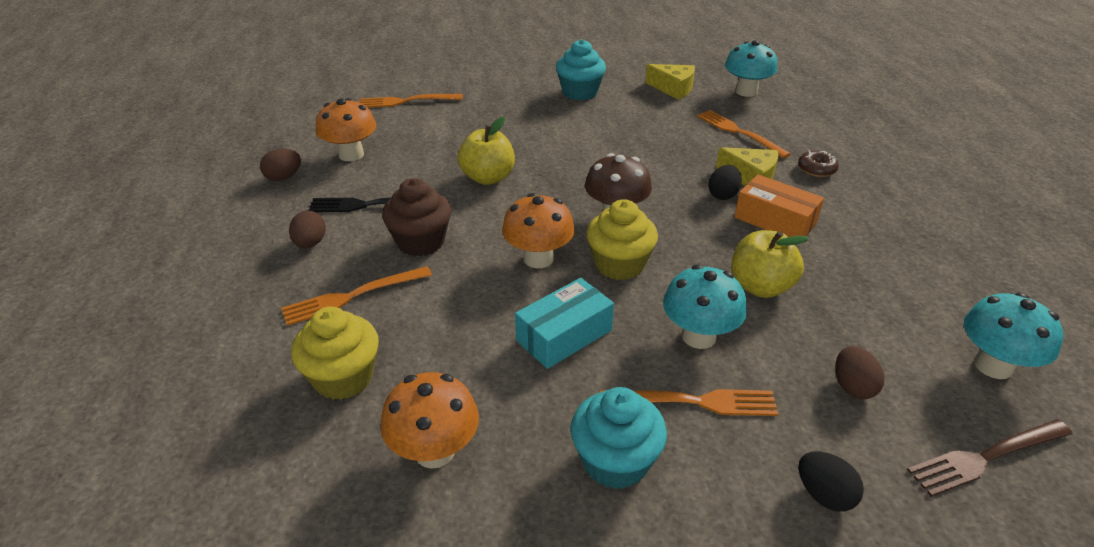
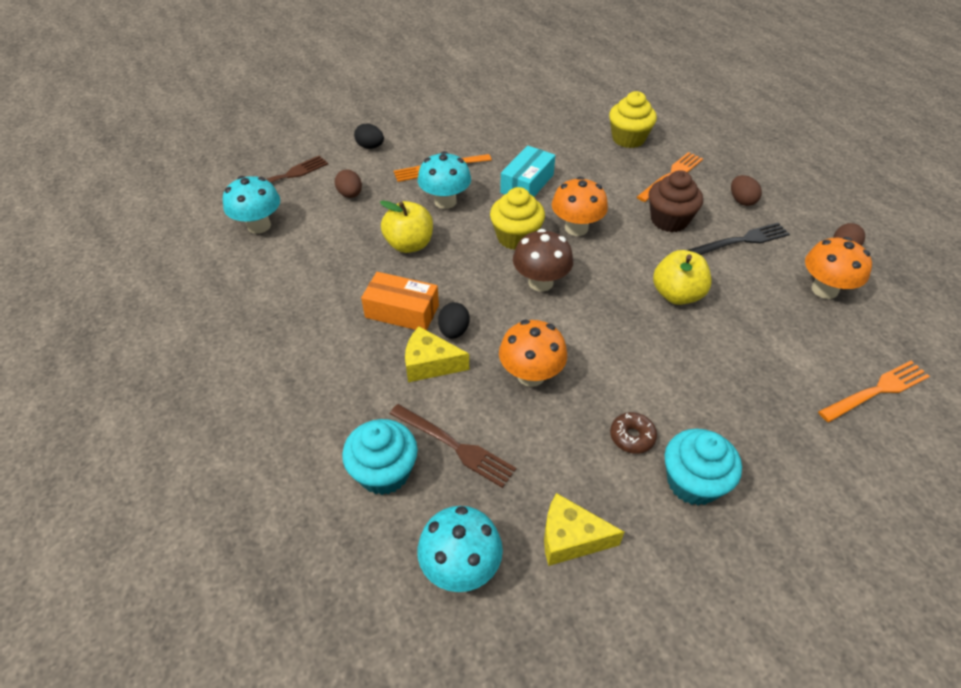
camera: 160 degrees right, 10 degrees up
orange mushroom [381,372,479,469] -> orange mushroom moved to [499,320,567,387]
turquoise cupcake [571,387,667,489] -> turquoise cupcake moved to [342,419,418,495]
orange fork [697,110,791,158] -> brown fork [390,404,516,488]
brown donut [798,150,839,177] -> brown donut moved to [610,412,657,454]

